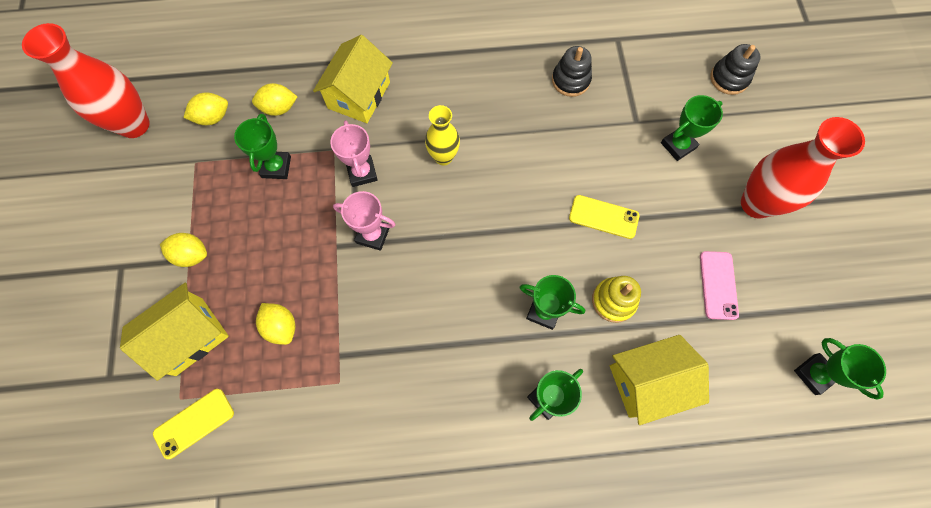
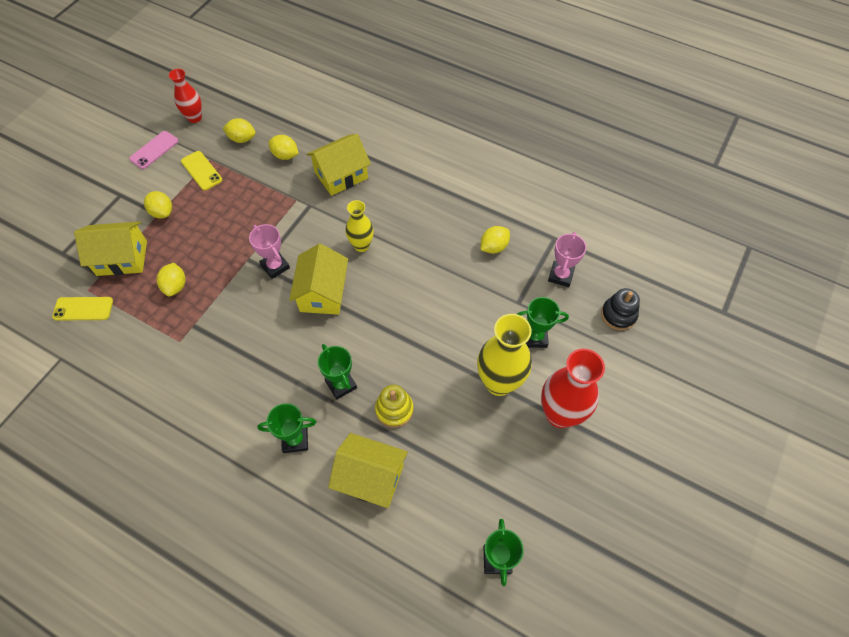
camera: 35 degrees right, 10 degrees down
red vase [22,23,150,138] -> red vase [169,69,202,123], size x0.60
green trophy [234,114,291,179] -> none
pink trophy [330,120,378,187] -> pink trophy moved to [548,232,587,287]
black stacking toy [552,46,592,97] -> yellow lemon [481,226,510,254]
yellow phone [569,195,639,239] -> yellow phone moved to [181,151,222,190]
pink phone [700,251,739,320] -> pink phone moved to [129,131,178,169]
none -> yellow house [289,244,348,315]
none -> yellow vase [477,314,532,396]

